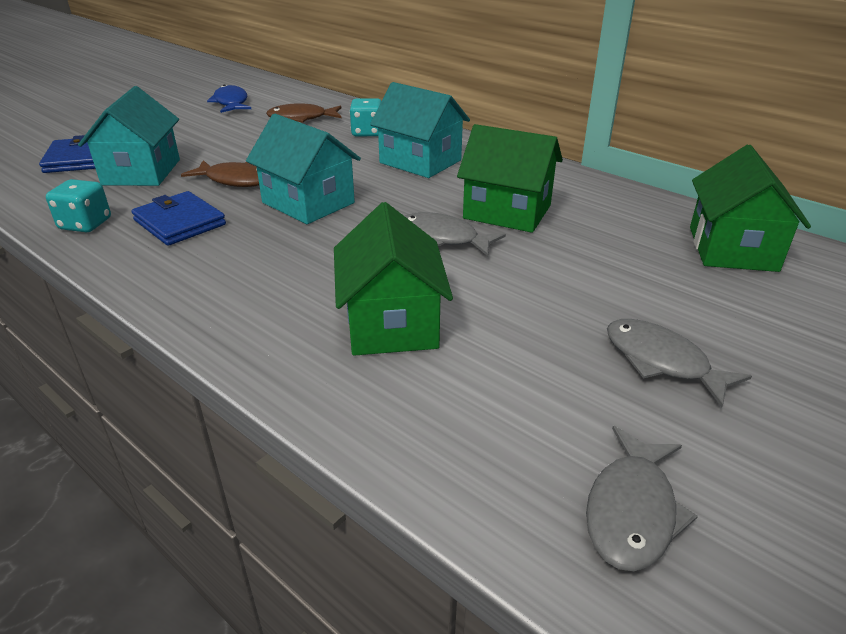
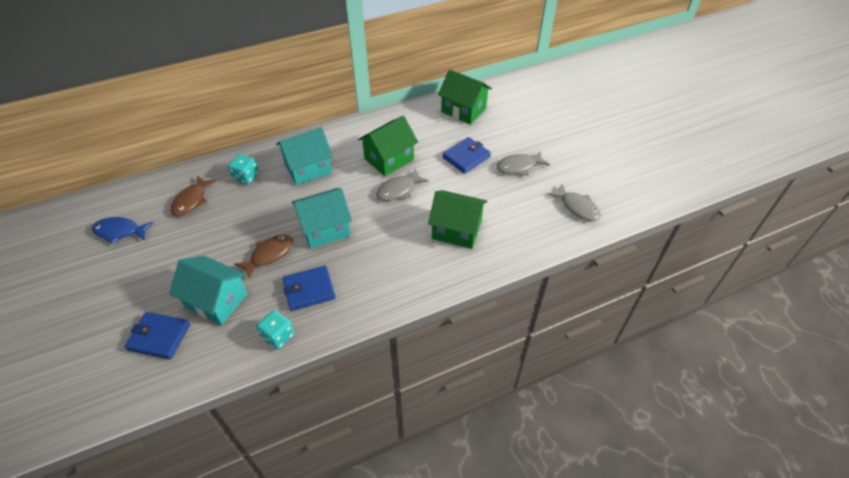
camera: 65 degrees left, 15 degrees up
none -> blue wallet [443,137,491,174]

